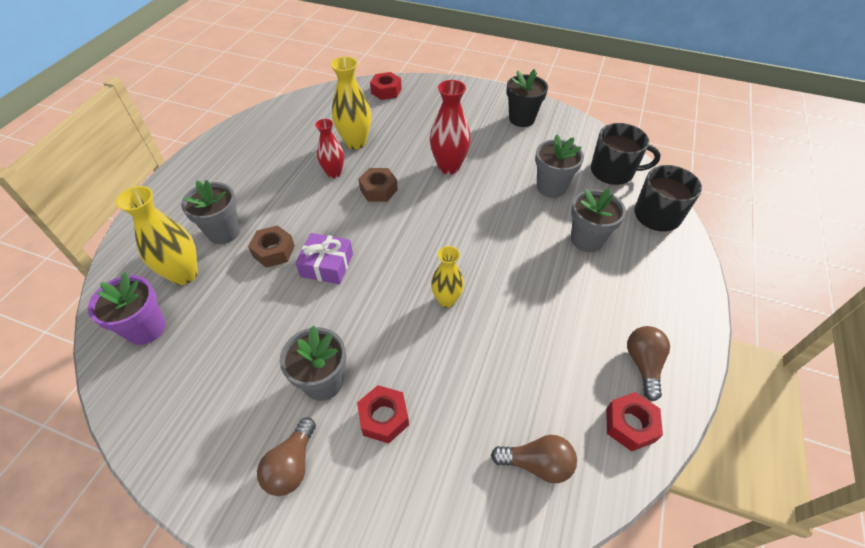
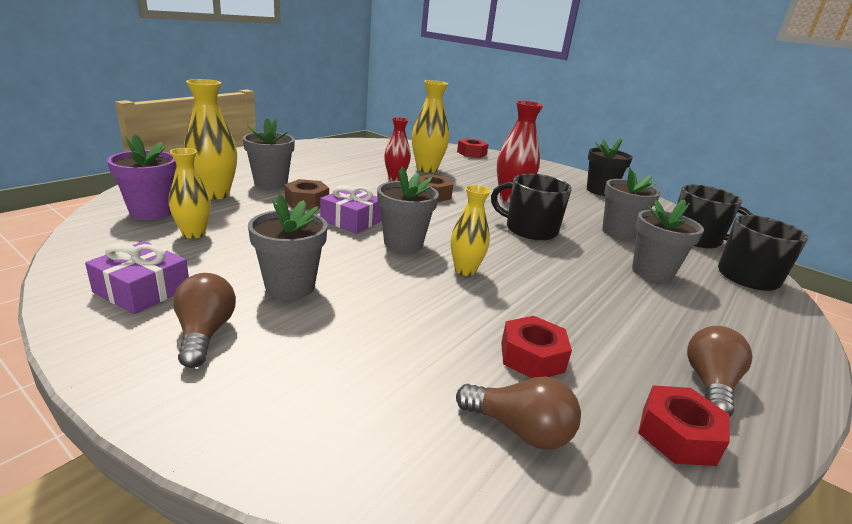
camera: 15 degrees right, 25 degrees down
brown light bulb [257,418,316,496] -> brown light bulb turned 135 degrees clockwise [173,273,236,368]
red nut [357,385,409,443] -> red nut moved to [501,316,572,378]
none -> purple gift [85,241,189,314]
none -> yellow vase [169,148,211,239]
none -> grey flower pot [377,167,439,253]
none -> black mug [491,174,572,240]

